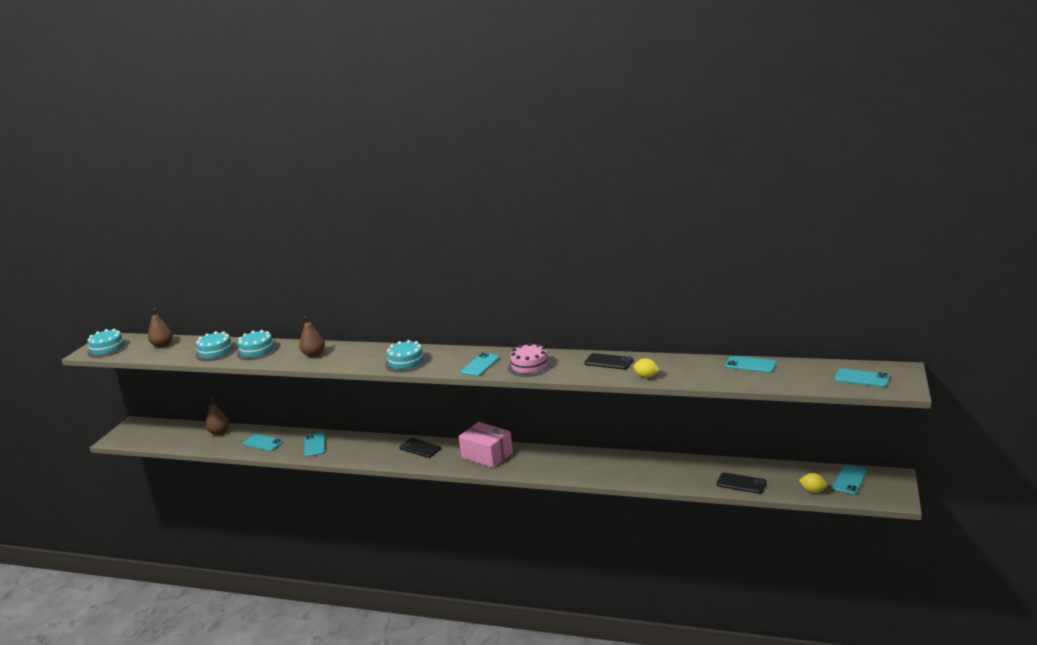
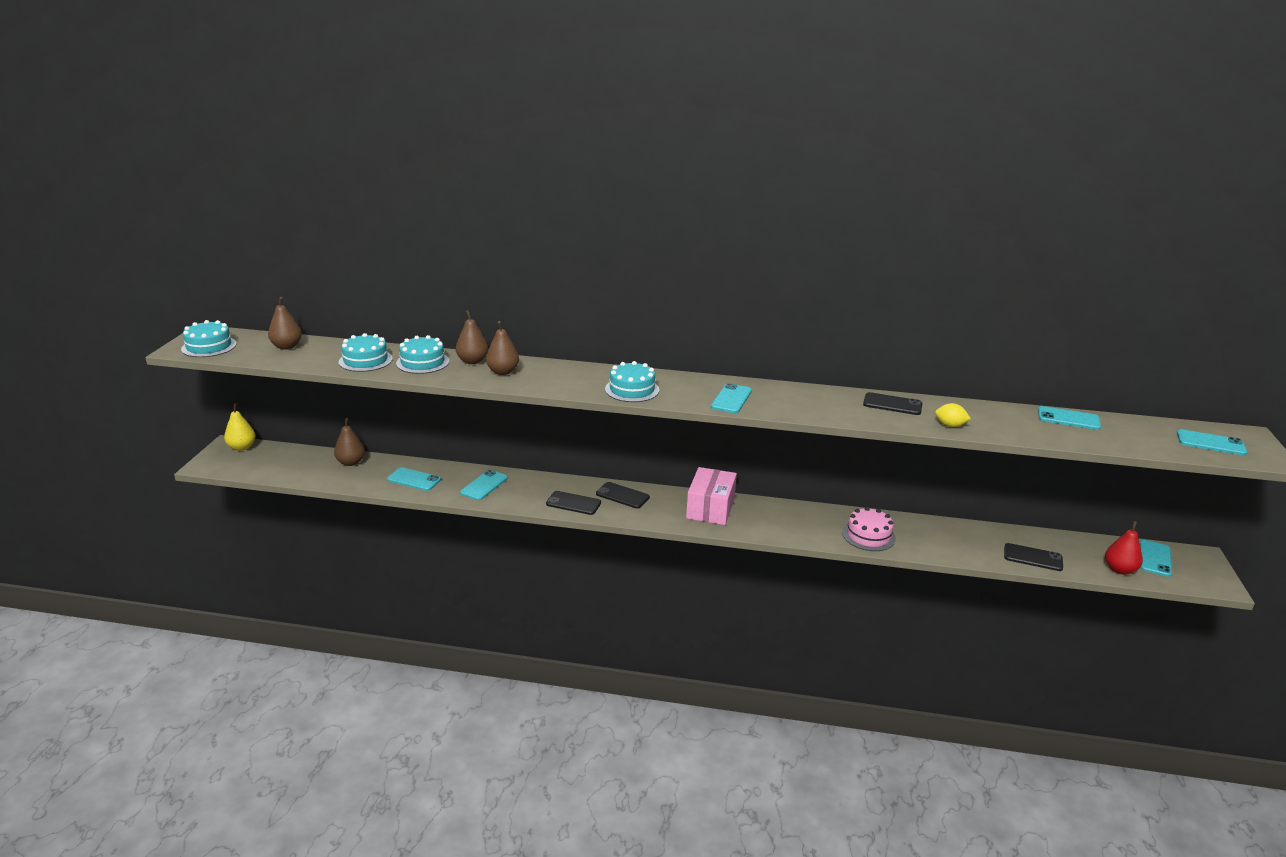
camera: 10 degrees left, 5 degrees up
turquoise phone [304,433,325,457] -> turquoise phone turned 45 degrees clockwise [460,470,508,500]
pink box [459,422,513,468] -> pink box turned 75 degrees clockwise [686,467,737,525]
pink cake [508,343,552,377] -> pink cake moved to [842,507,896,551]
yellow lemon [799,473,828,493] -> red pear [1105,521,1143,575]
none -> yellow pear [224,403,256,451]
none -> brown pear [456,310,488,364]
none -> black phone [546,491,601,515]

